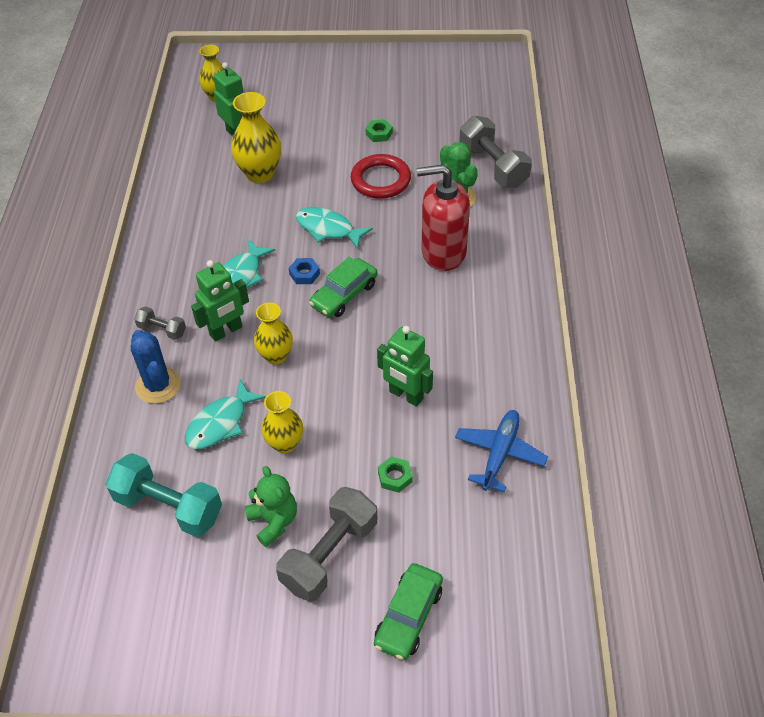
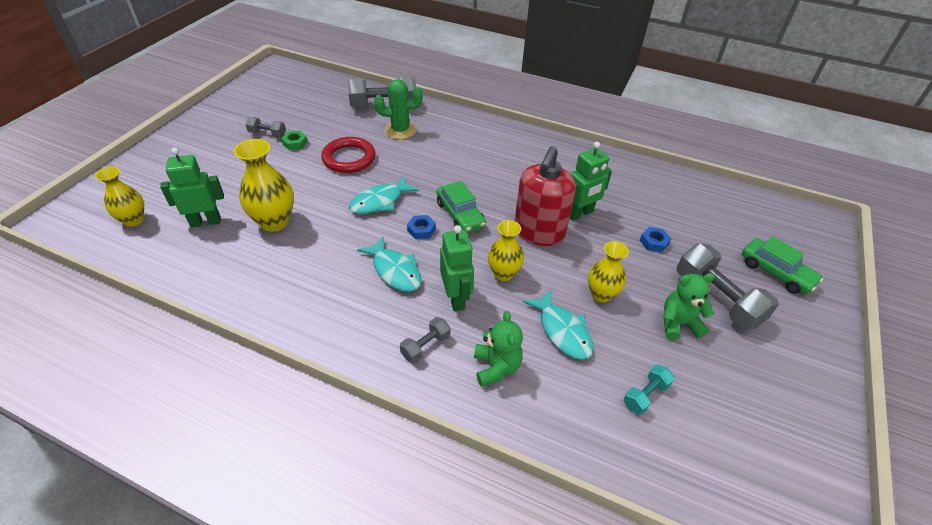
camera: 70 degrees left, 5 degrees down
turquoise dumbbell [105,453,222,537] -> turquoise dumbbell [624,364,675,415], size x0.51
blue cactus [131,330,181,404] -> green teddy bear [474,311,523,387]
green nut [378,456,412,493] -> blue nut [640,227,671,252]
red soap dispenser [417,164,470,271] -> red soap dispenser moved to [515,146,576,246]
blue plane [455,410,548,492] -> none
none -> grey dumbbell [246,117,286,137]

